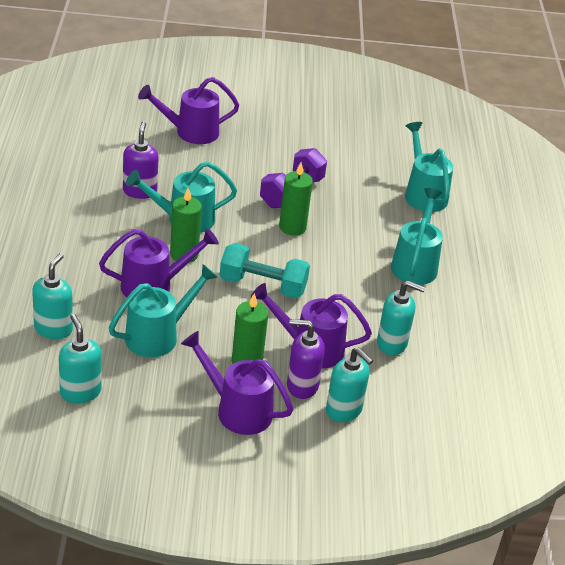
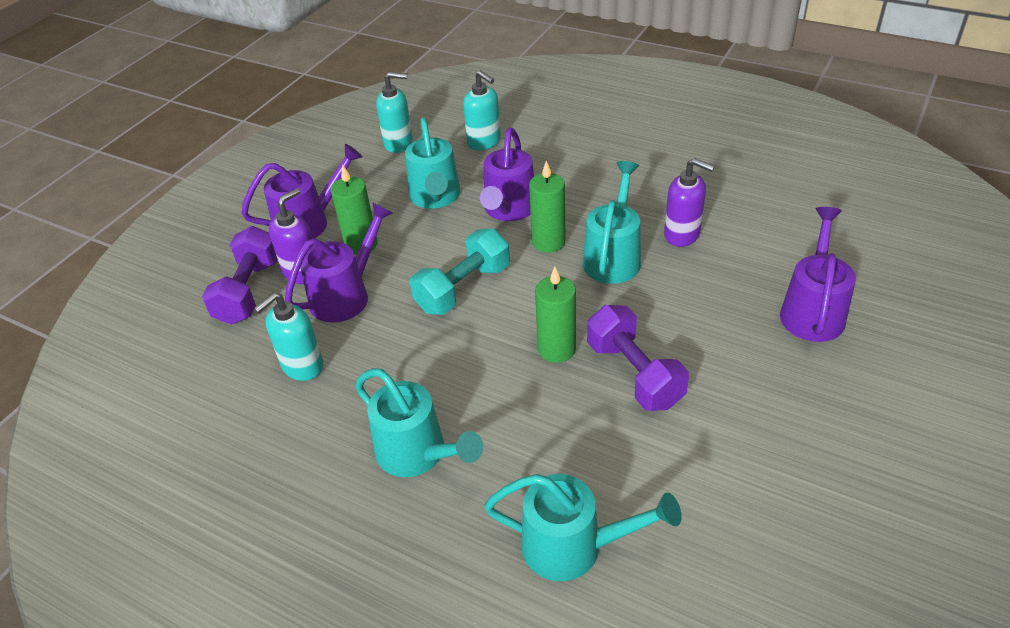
camera: 125 degrees right, 5 degrees up
turquoise soap dispenser [326,347,373,422] -> purple dumbbell [202,226,277,325]

